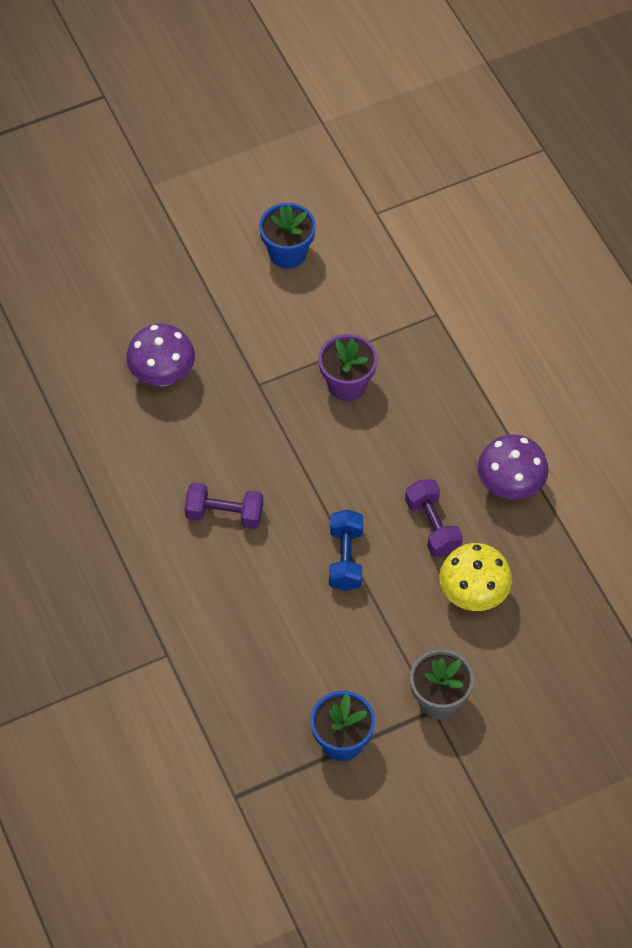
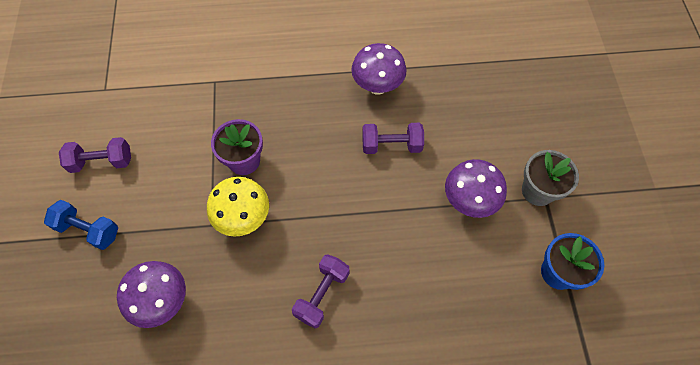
camera: 70 degrees left, 5 degrees up
blue flower pot [259,203,316,269] -> purple dumbbell [59,137,131,173]
blue dumbbell [329,510,363,591] -> blue dumbbell moved to [44,200,118,250]
yellow mushroom [439,543,512,611] -> yellow mushroom moved to [207,177,269,237]
none -> purple mushroom [445,159,507,218]

